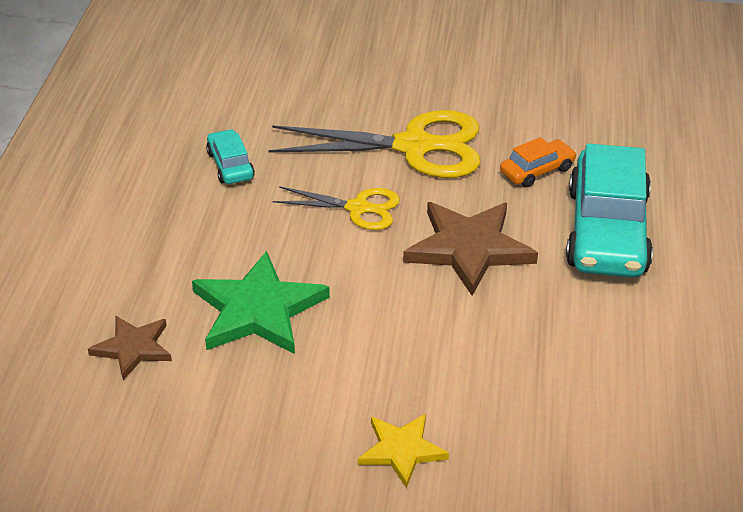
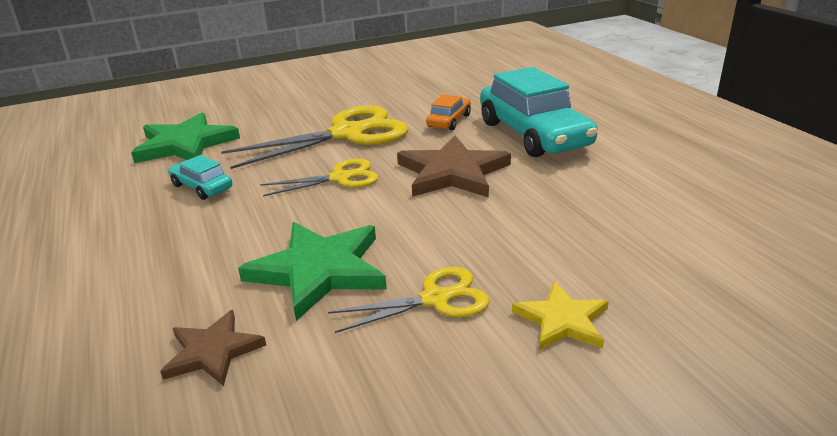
camera: 30 degrees left, 10 degrees down
none -> green star [131,112,240,163]
none -> yellow scissors [328,267,489,333]

